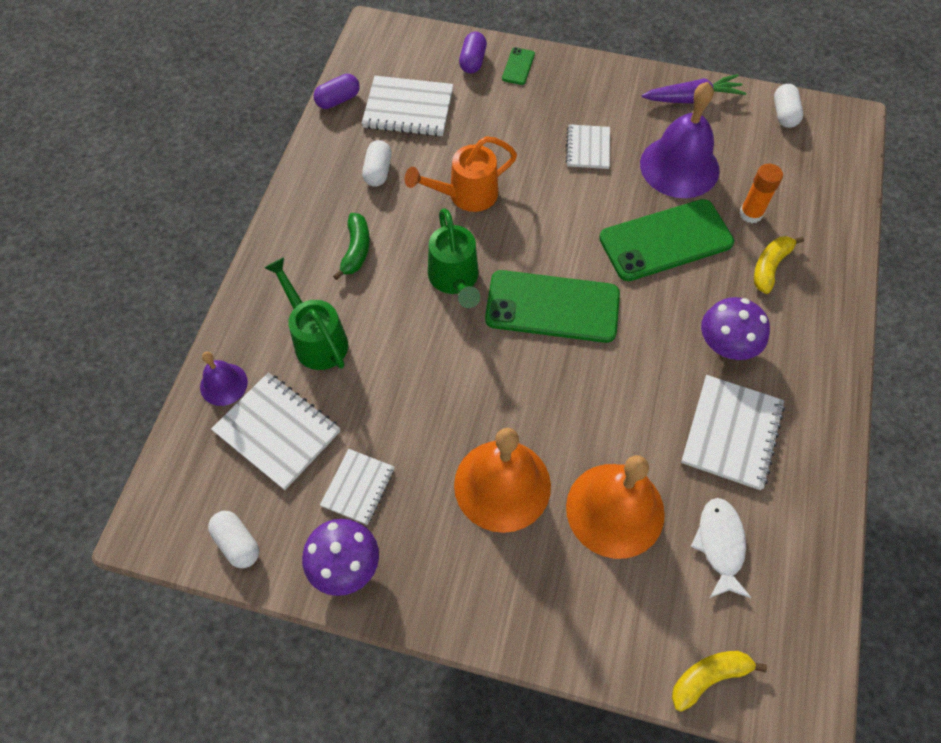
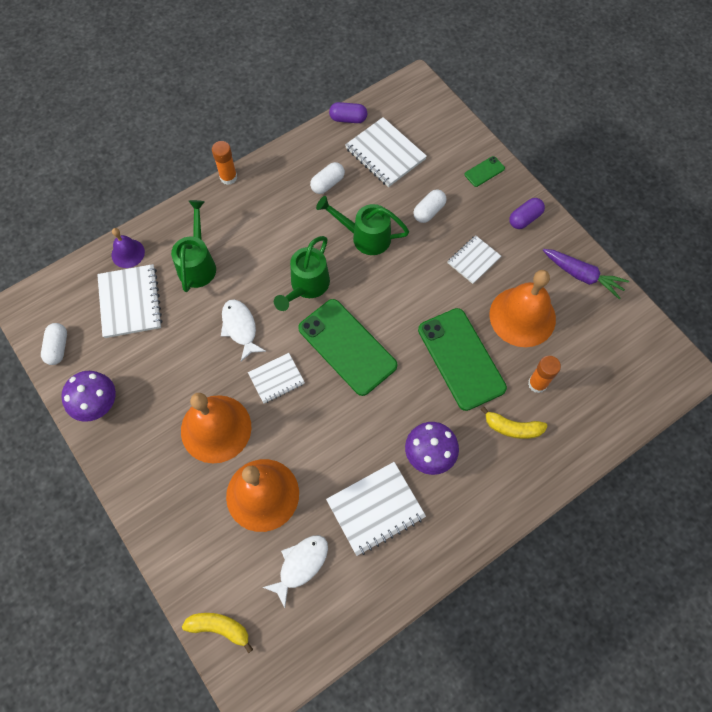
camera: 40 degrees right, 5 degrees up
white notebook [320,449,395,525] -> white notebook moved to [248,353,305,403]
green banana [333,213,370,280] -> none
orange watering can [405,136,517,212] -> green watering can [316,196,409,255]
purple capsule [459,32,487,73] -> purple capsule moved to [509,198,545,229]
green phone [599,199,734,281] -> green phone turned 45 degrees clockwise [418,308,507,411]
purple bell [640,82,719,198] -> orange bell [489,270,556,347]
yellow banana [754,236,804,294] -> yellow banana turned 150 degrees counterclockwise [480,406,547,439]
white capsule [774,84,803,128] -> white capsule moved to [413,190,446,223]
none -> orange glue stick [212,141,237,185]
none -> white fish [221,299,266,361]

